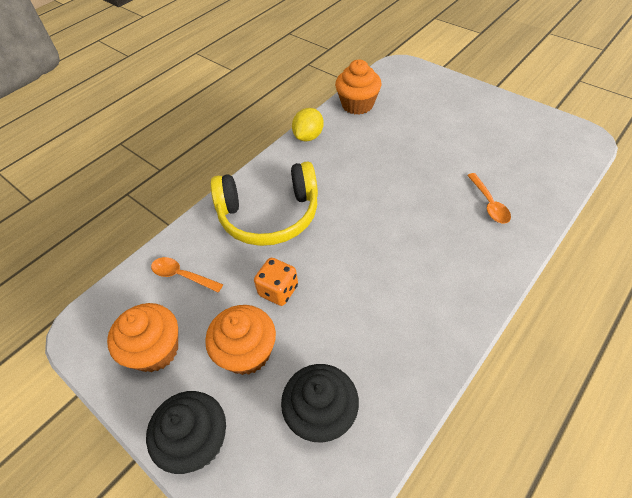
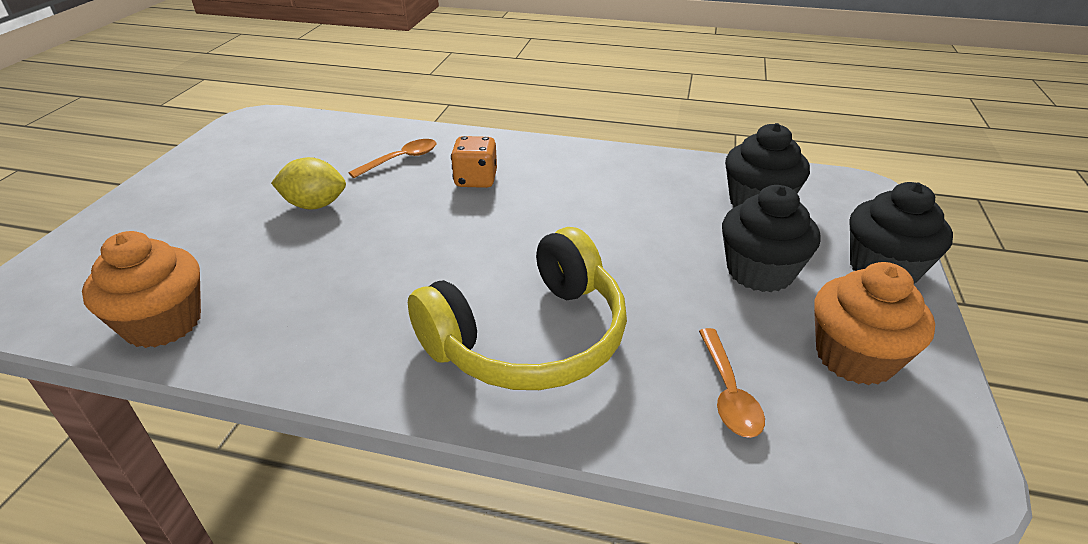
camera: 120 degrees left, 15 degrees down
orange cupcake [205,305,276,375] -> black cupcake [722,185,821,292]
yellow headphones [210,161,318,246] -> yellow headphones turned 90 degrees clockwise [408,227,627,390]
orange dice [254,258,298,306] -> orange dice moved to [451,136,497,188]
yellow lemon [292,108,324,141] -> yellow lemon moved to [271,157,346,210]

